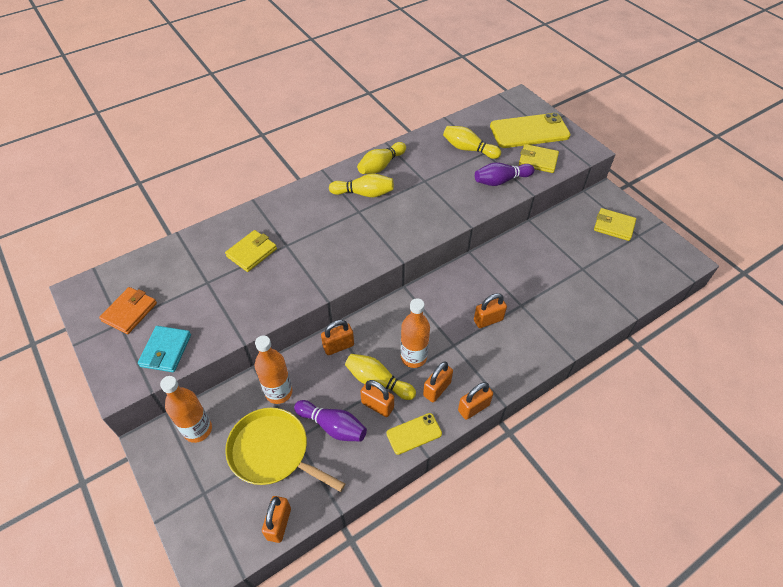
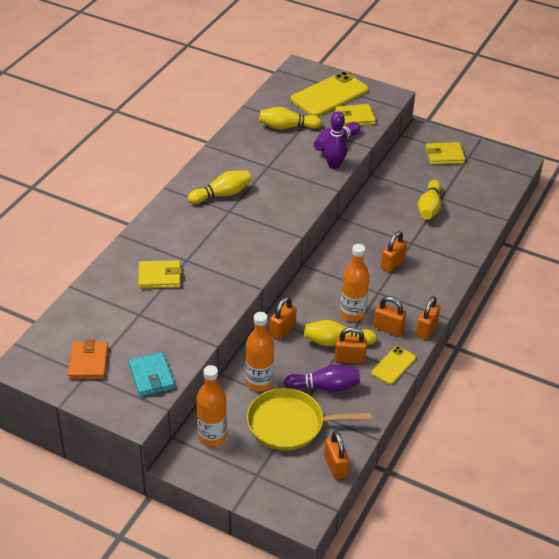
camera: 30 degrees left, 10 degrees down
yellow wallet [225,230,277,272] -> yellow wallet turned 75 degrees clockwise [138,260,182,289]
yellow bowling pin [357,142,406,174] -> yellow bowling pin moved to [418,180,441,220]
orange padlock [423,362,453,402] -> orange padlock turned 75 degrees counterclockwise [373,296,406,336]
none -> purple bowling pin [324,111,347,169]

